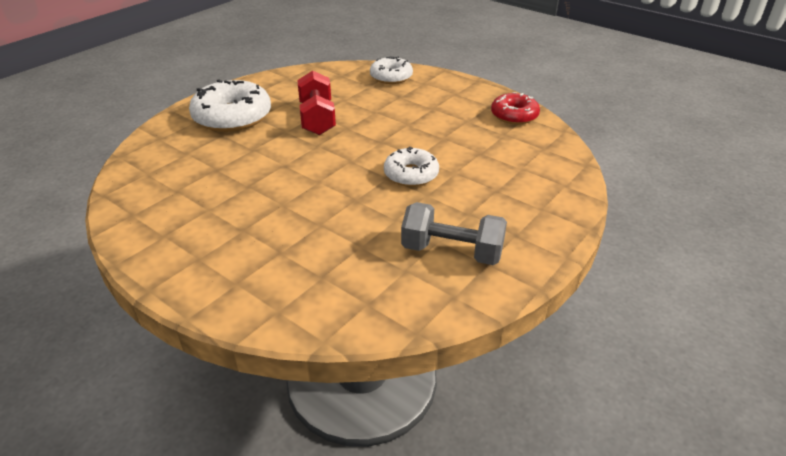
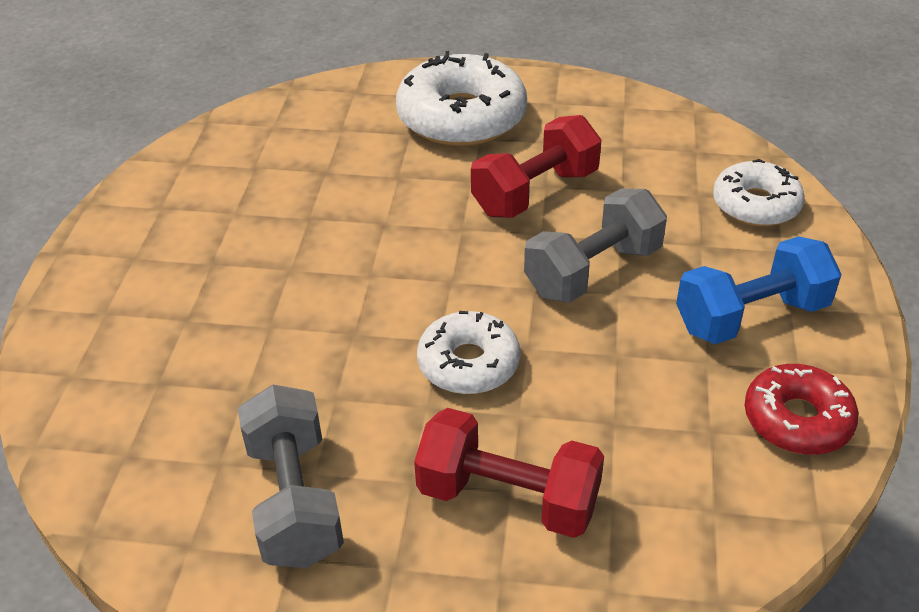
camera: 60 degrees right, 5 degrees up
none -> red dumbbell [414,408,604,538]
none -> grey dumbbell [524,188,667,303]
none -> blue dumbbell [676,236,842,344]

